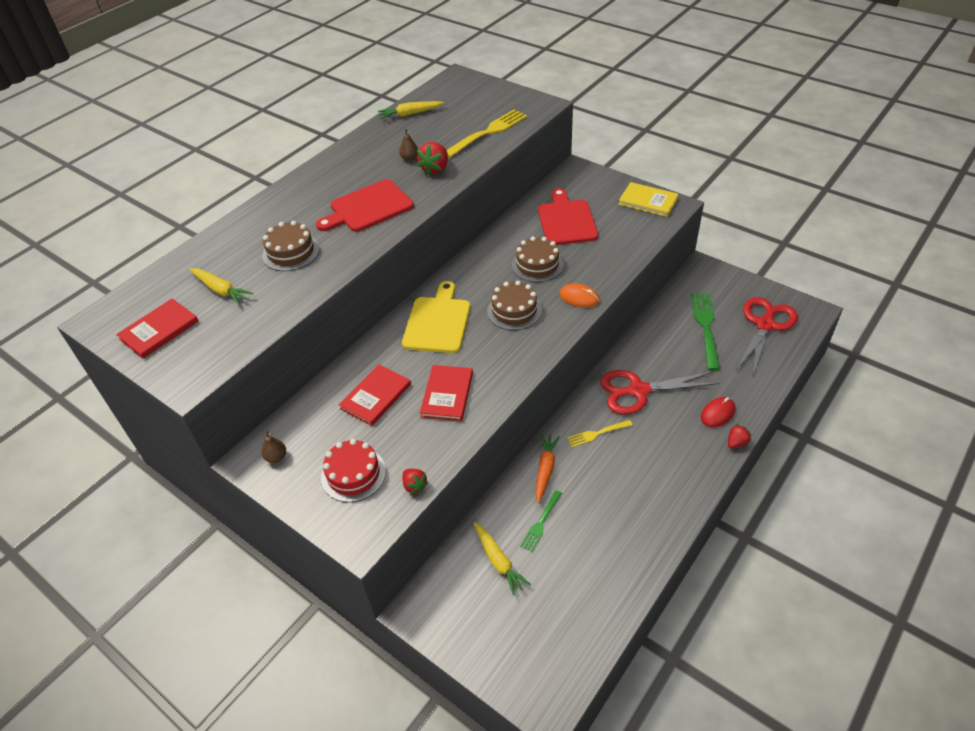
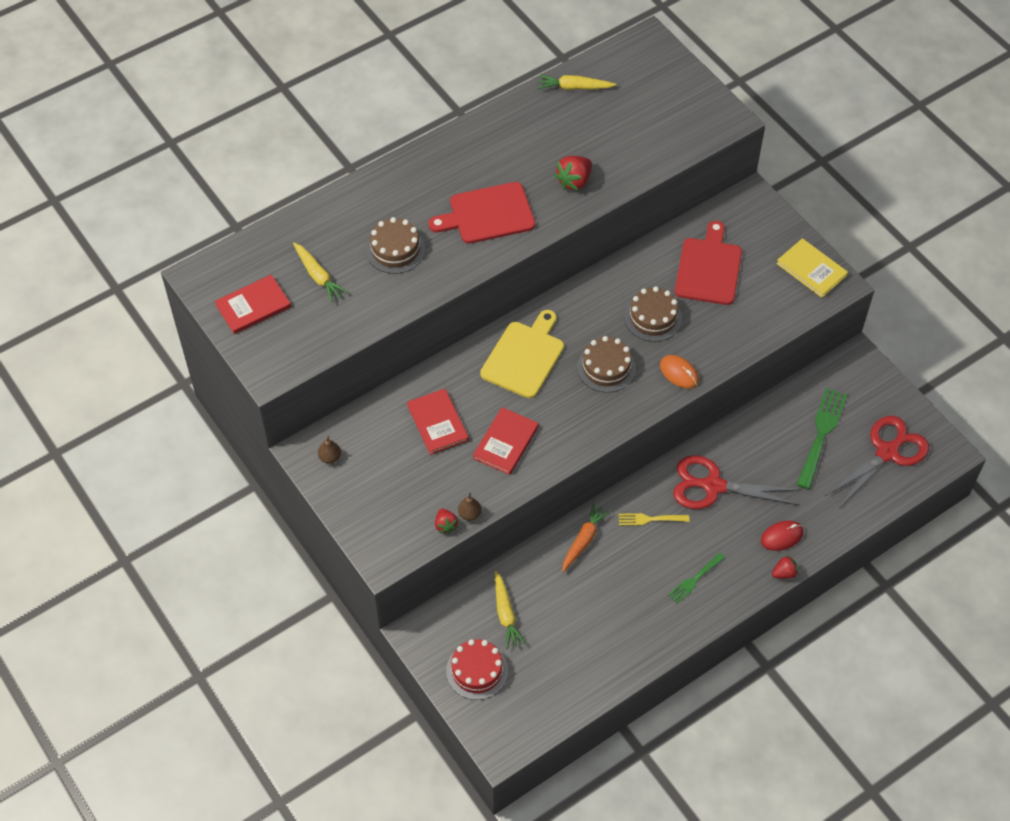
camera: 15 degrees right, 10 degrees up
red cake [321,439,386,502] -> red cake moved to [446,639,508,700]
red book [339,364,411,426] -> red book turned 75 degrees counterclockwise [407,388,469,455]
brown pear [399,129,418,161] -> brown pear moved to [458,493,481,521]
yellow fork [447,109,527,158] -> none
green fork [520,490,562,552] -> green fork moved to [668,553,725,604]

